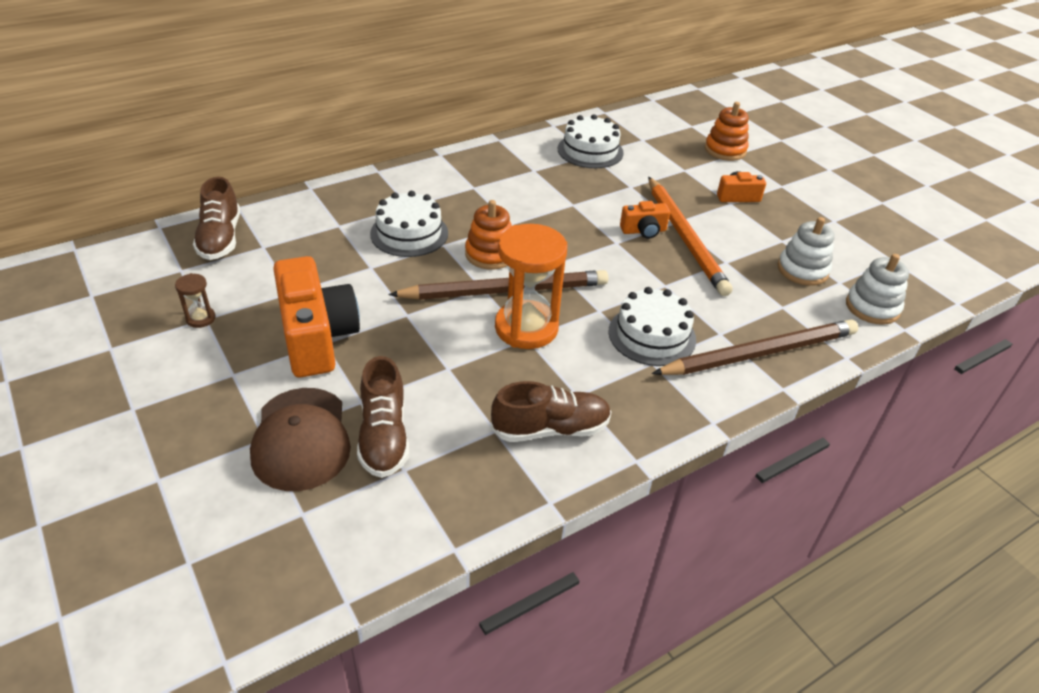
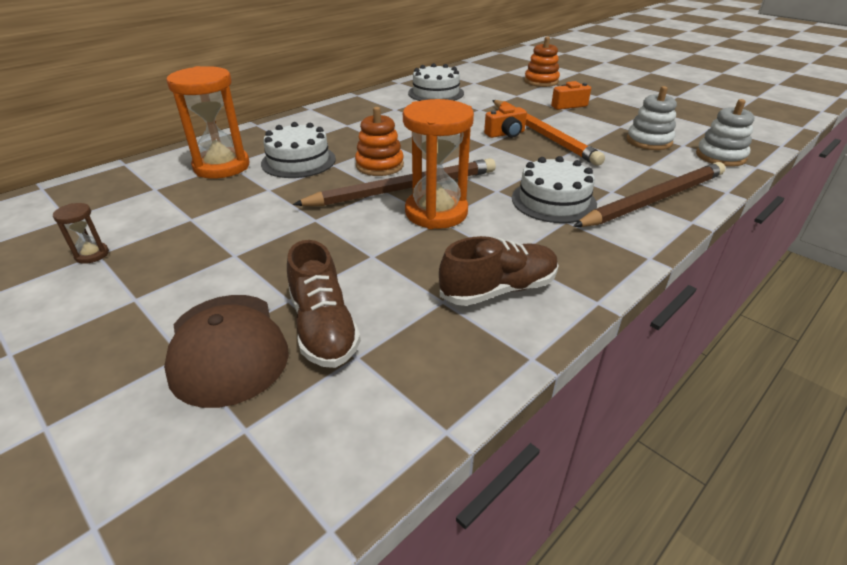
camera: 10 degrees left, 5 degrees down
brown shoe [193,177,240,260] -> none
orange camera [273,256,360,377] -> none
none -> orange hourglass [166,66,249,179]

